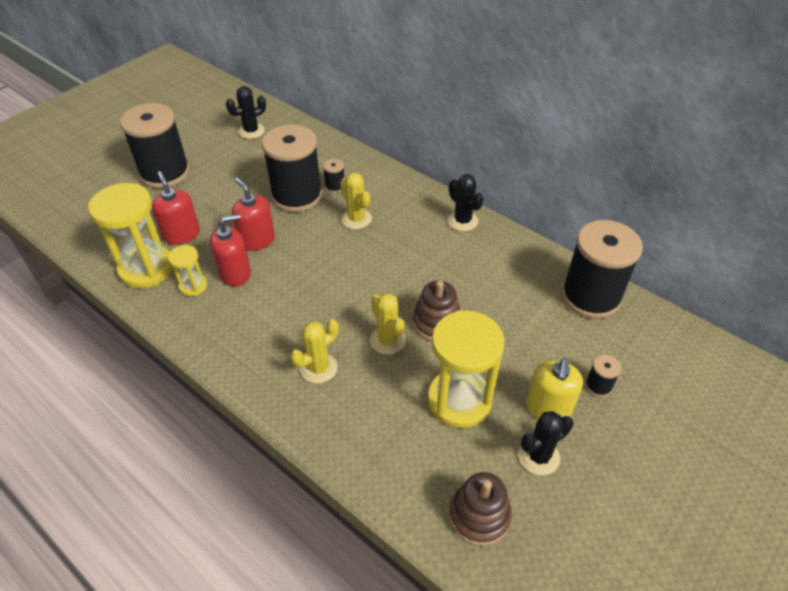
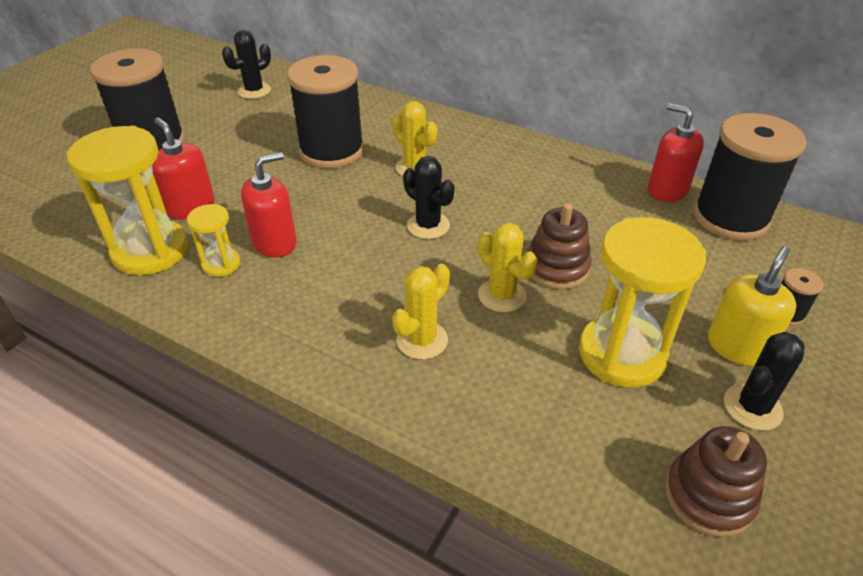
camera: 10 degrees left, 5 degrees down
red soap dispenser [232,178,275,251] -> red soap dispenser moved to [648,103,704,202]
black spool [323,159,344,193] -> none
black cactus [448,174,484,231] -> black cactus moved to [403,156,454,239]
yellow soap dispenser [526,358,583,419] -> yellow soap dispenser turned 150 degrees counterclockwise [708,246,797,366]

